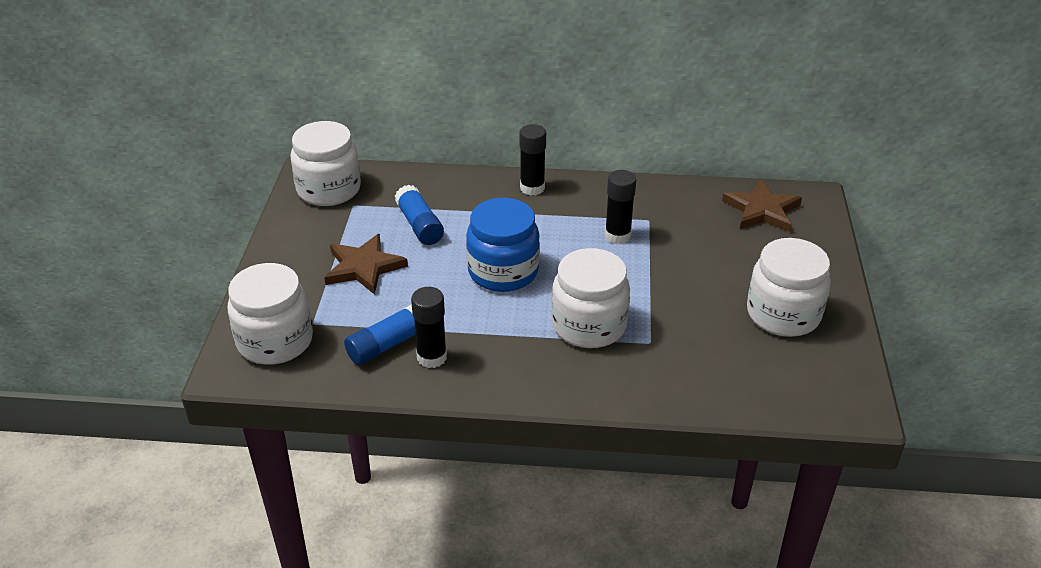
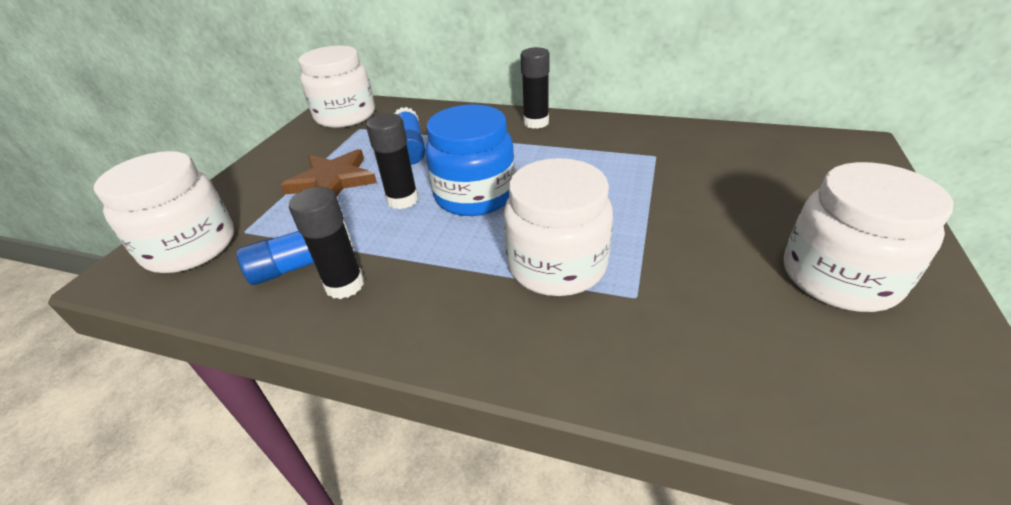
camera: 15 degrees right, 0 degrees up
black glue stick [605,170,636,244] -> black glue stick moved to [366,113,418,209]
brown star [722,179,802,232] -> none

